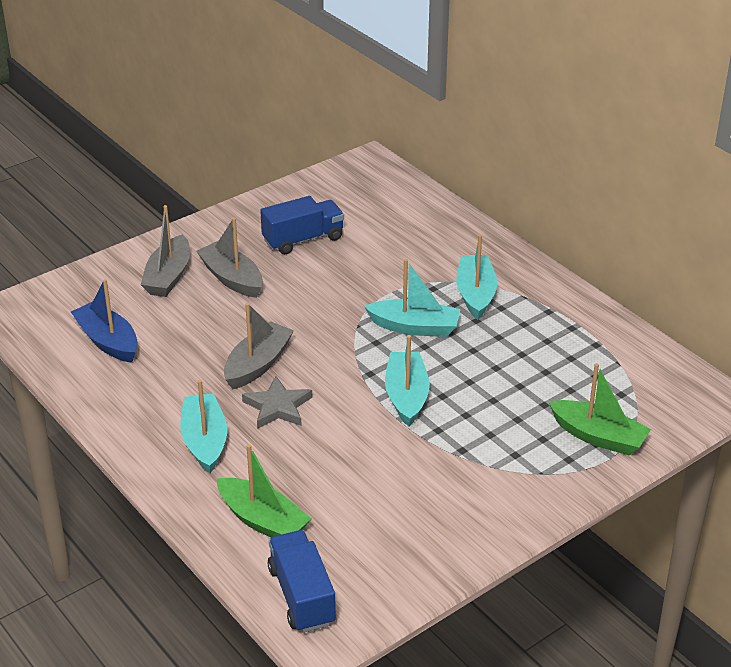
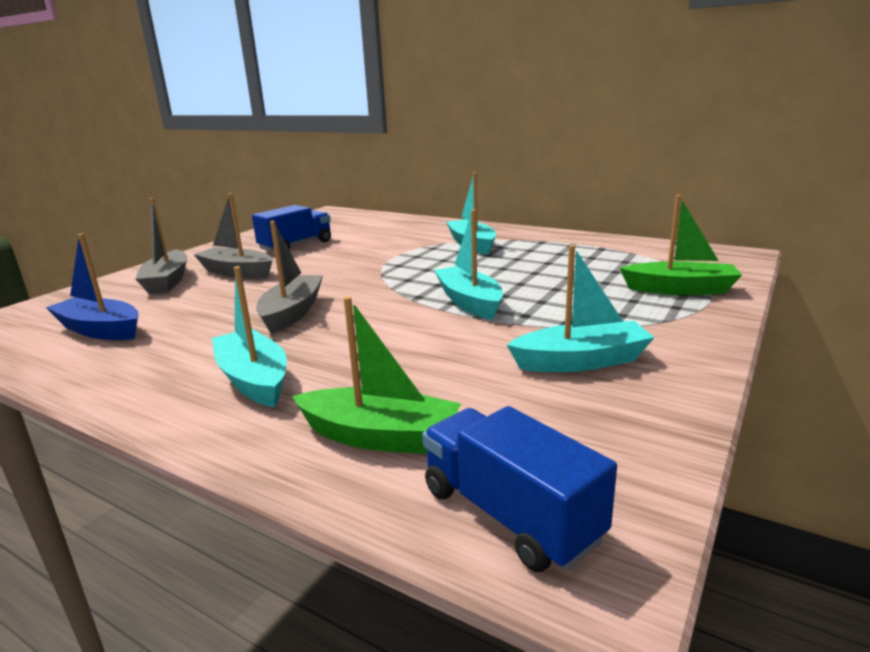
camera: 20 degrees left, 15 degrees down
grey star [242,376,312,429] -> none
turquoise boat [364,259,461,337] -> turquoise boat moved to [507,245,655,372]

